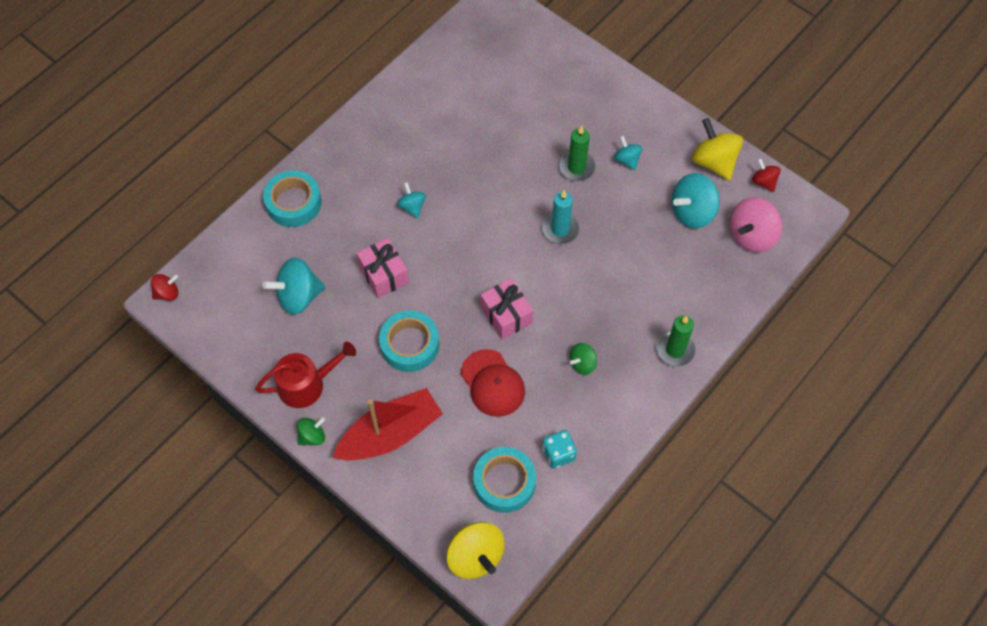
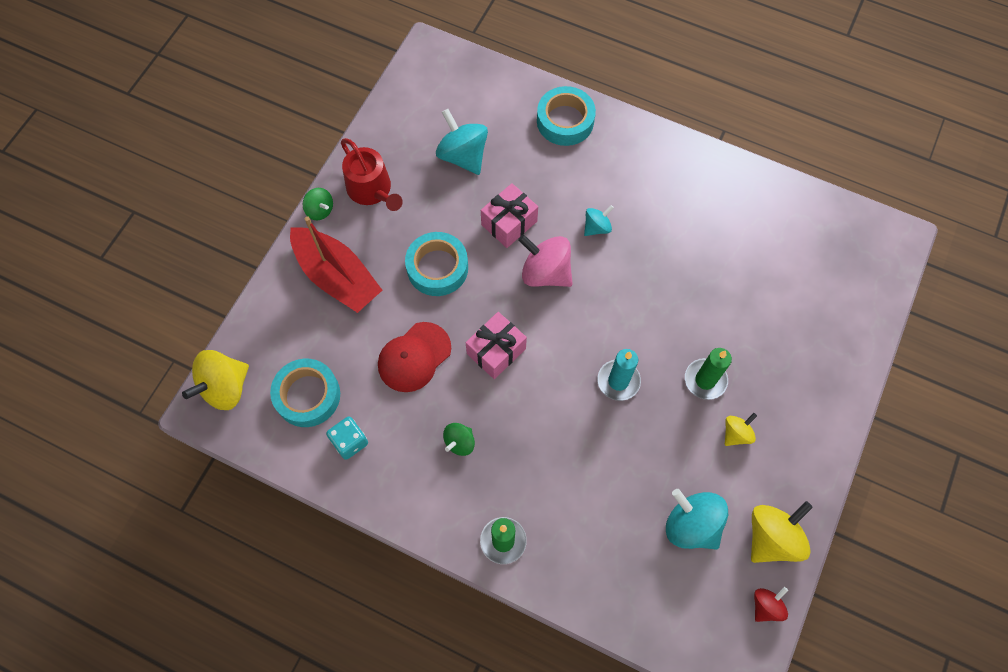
camera: 75 degrees right, 5 degrees up
red spinning top [151,274,178,301] -> none
green spinning top [570,343,597,375] -> green spinning top turned 90 degrees counterclockwise [443,423,475,456]
turquoise spinning top [614,136,642,170] -> yellow spinning top [725,413,757,446]
pink spinning top [730,197,782,252] -> pink spinning top moved to [518,234,573,287]

